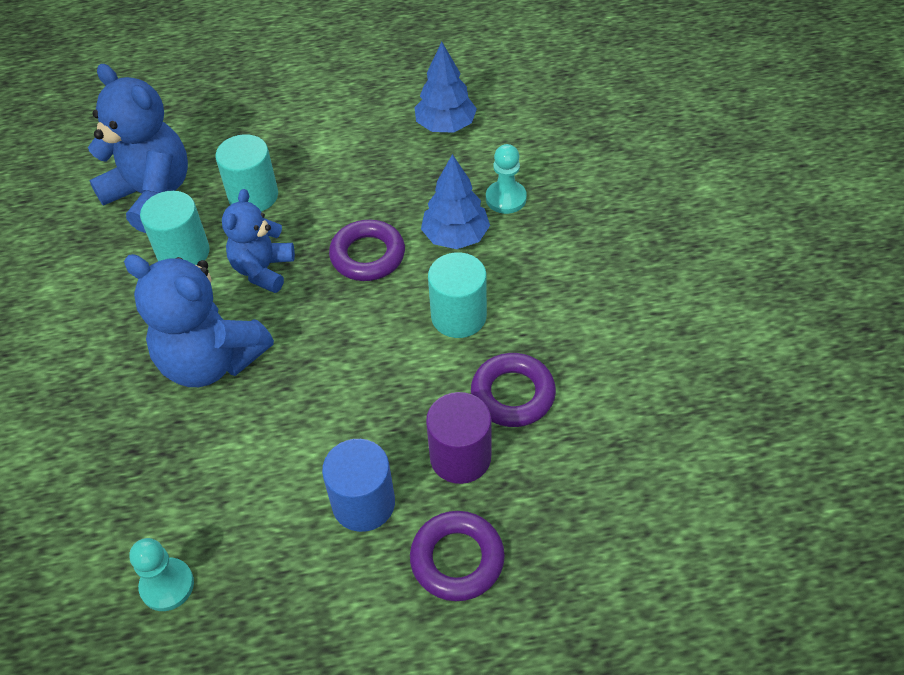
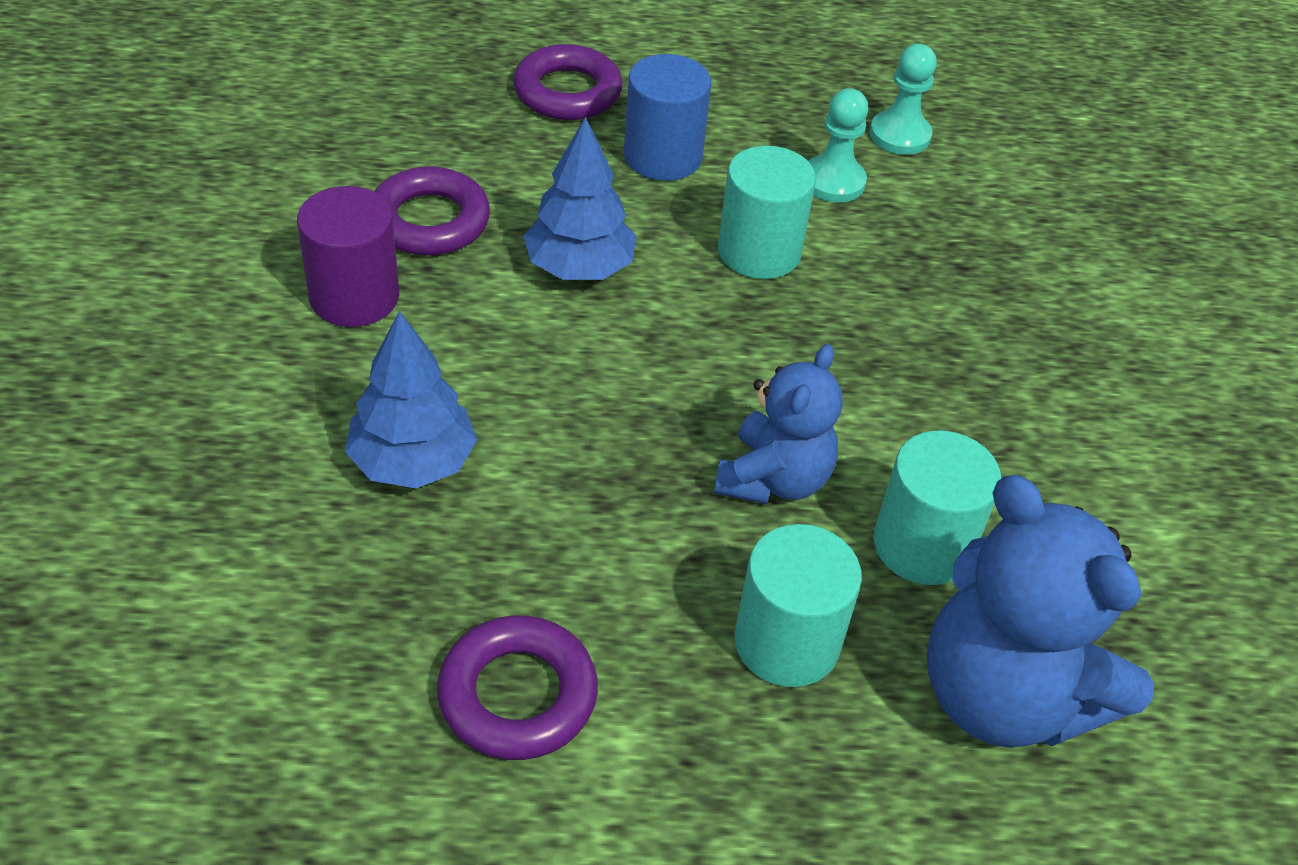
camera: 175 degrees left, 5 degrees down
blue teddy bear [124,254,274,387] -> none
purple ring [329,220,405,281] -> purple ring moved to [437,615,598,760]
blue tree [414,42,477,133] -> blue tree moved to [523,117,637,280]
purple cylinder [426,392,491,484] -> purple cylinder moved to [297,186,399,327]
turquoise cylinder [428,252,487,338] -> turquoise cylinder moved to [718,146,816,279]
turquoise pawn [486,144,527,214] -> turquoise pawn moved to [808,88,869,203]

